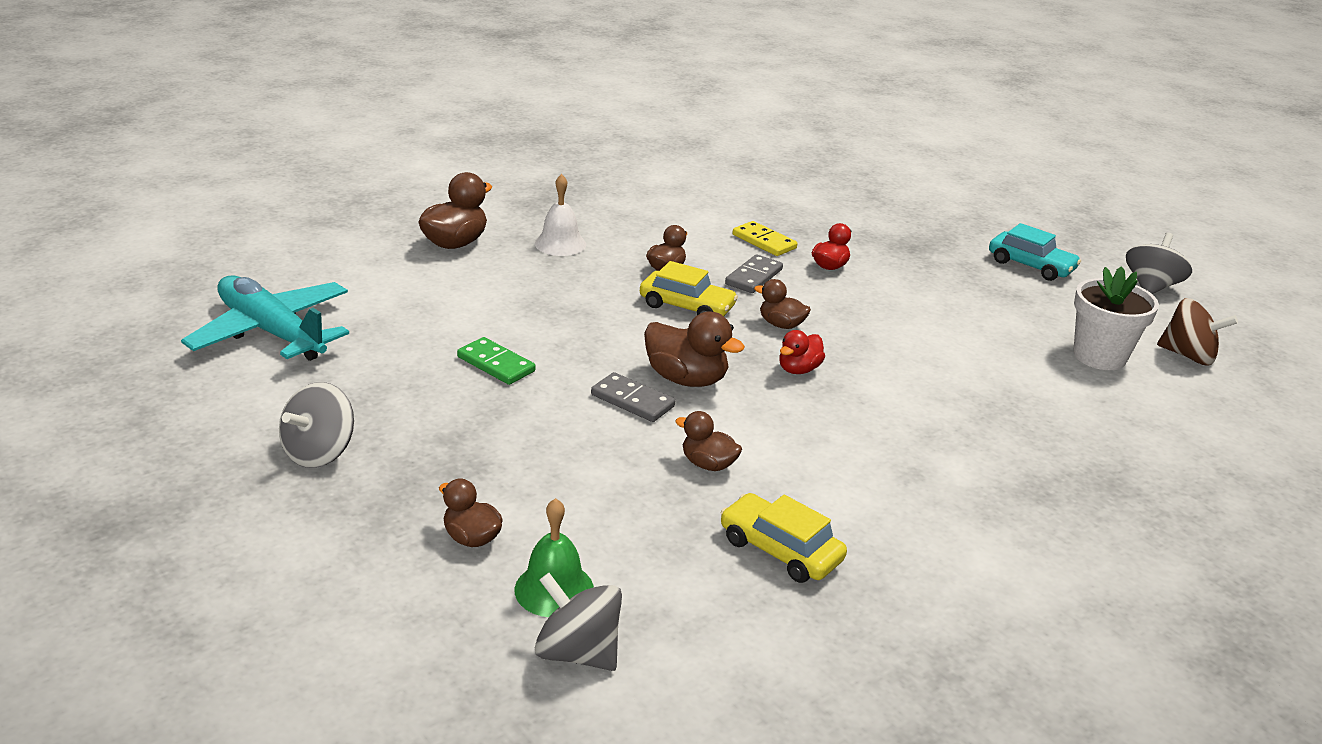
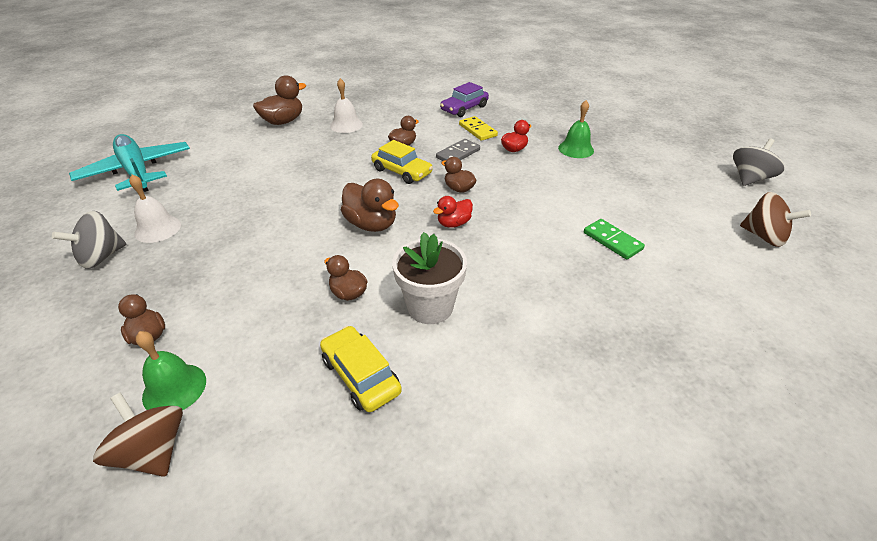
camera: 15 degrees right, 10 degrees up
green domino [457,337,535,385] -> green domino moved to [584,219,645,260]
grey spinning top [535,573,622,671] -> brown spinning top [93,392,183,477]
grey domino [591,372,675,422] -> none
turquoise car [989,223,1081,281] -> none
white flower pot [1073,266,1159,370] -> white flower pot moved to [392,232,467,324]
none -> white bell [129,174,181,243]
none -> purple car [440,82,489,117]
none -> green bell [558,100,594,158]

